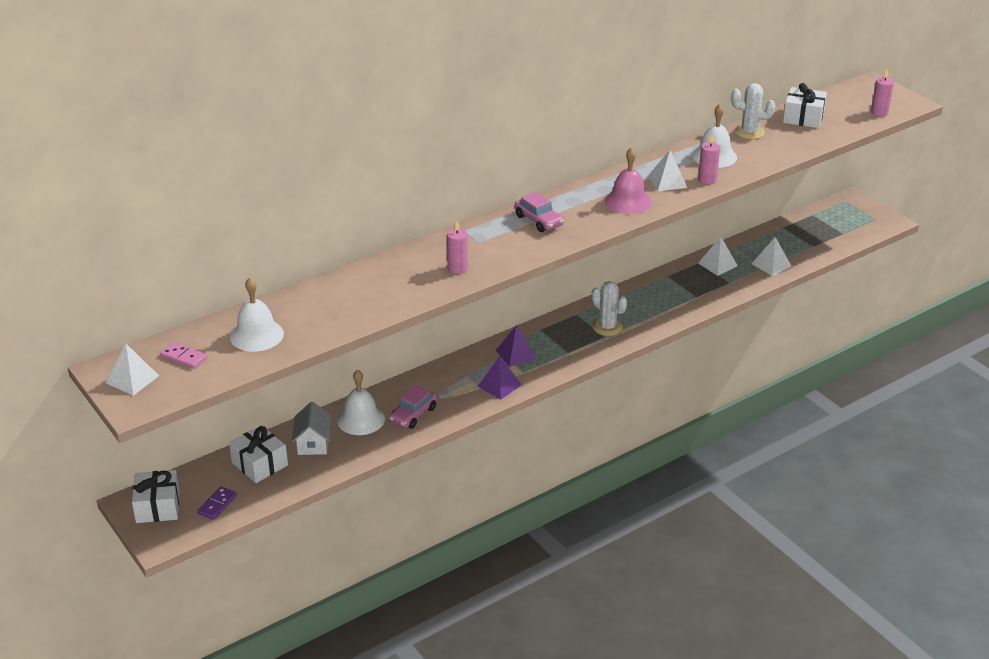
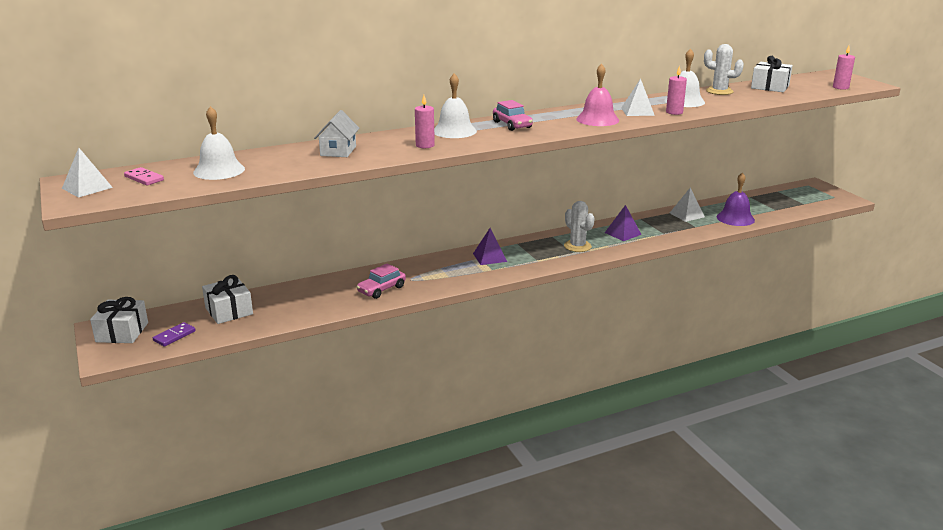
camera: 10 degrees right, 10 degrees down
white house [292,402,332,455] -> white house moved to [314,110,360,157]
white bell [337,370,385,435] -> white bell moved to [434,74,477,138]
purple pyramid [478,356,522,400] -> purple pyramid moved to [605,205,642,241]
white pyramid [752,237,791,276] -> purple bell [717,173,755,226]

